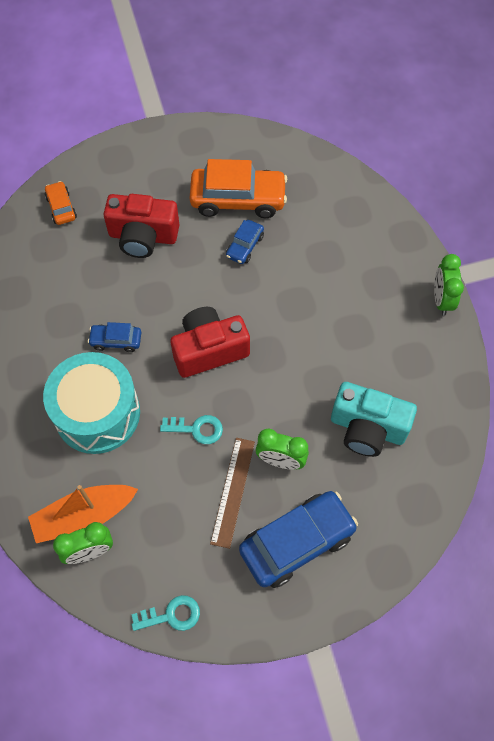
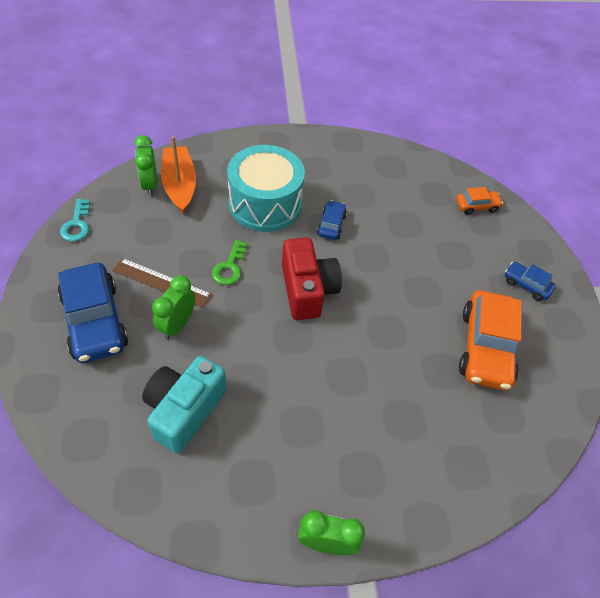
camera: 95 degrees right, 10 degrees down
red camera [104,194,179,258] -> none
turquoise key [160,415,223,444] -> green key [212,240,247,285]
blue car [226,220,264,264] -> blue car moved to [505,262,556,301]

